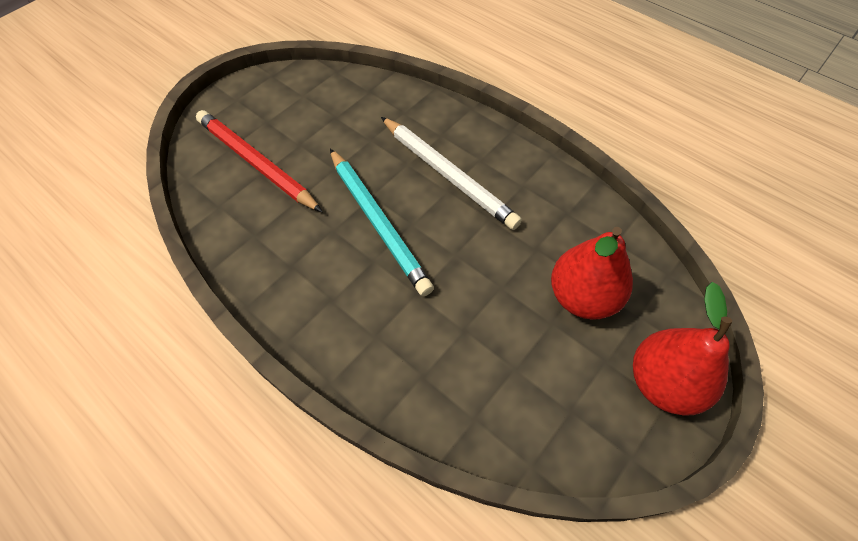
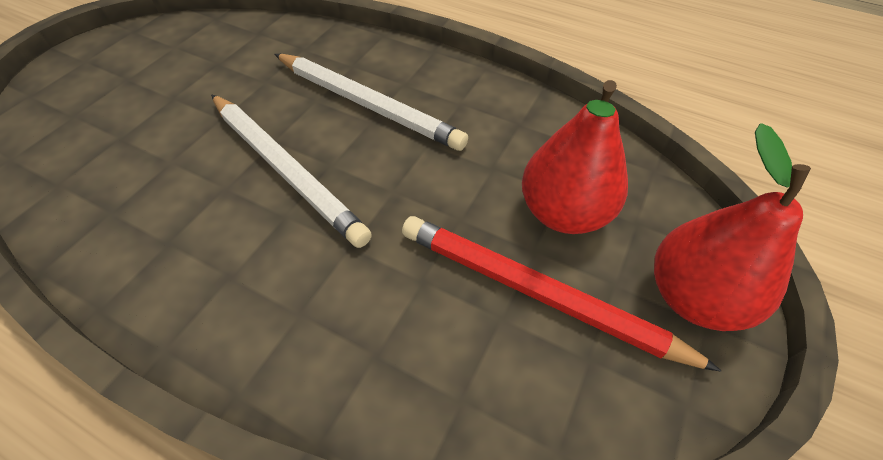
camera: 15 degrees left, 5 degrees down
red pencil [196,110,322,212] -> red pencil moved to [402,216,721,372]
turquoise pencil [330,149,434,296] -> white pencil [211,94,372,248]

